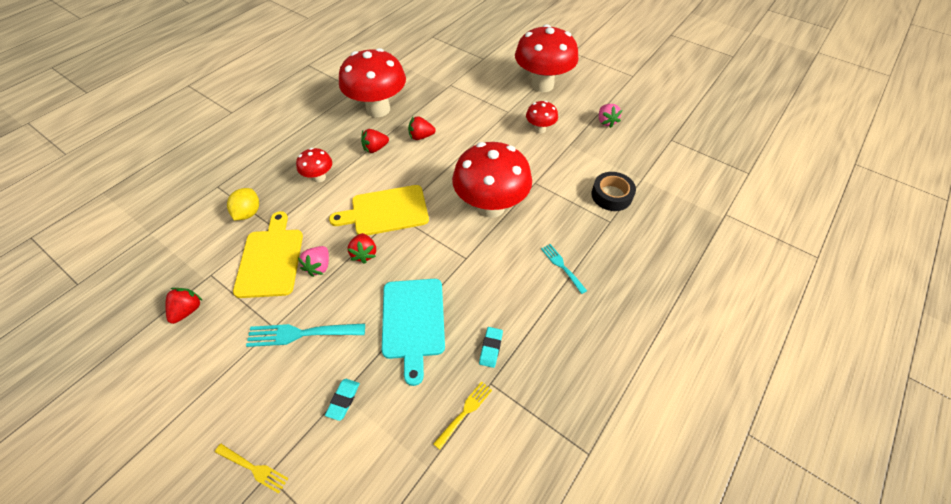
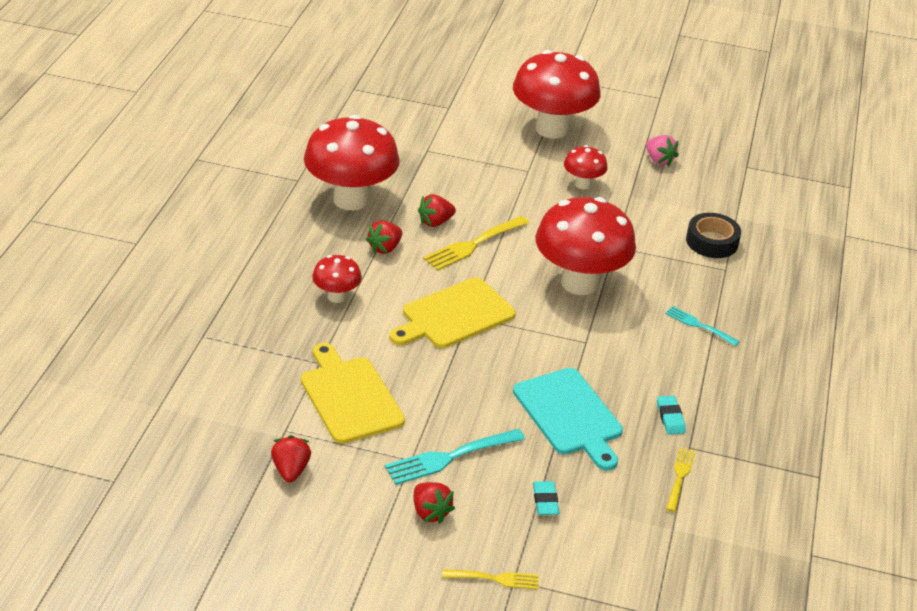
camera: 25 degrees left, 15 degrees down
yellow lemon [227,188,259,220] -> none
pink strawberry [298,246,329,277] -> none
red strawberry [348,233,376,264] -> red strawberry moved to [414,482,455,524]
none -> yellow fork [423,216,529,271]

